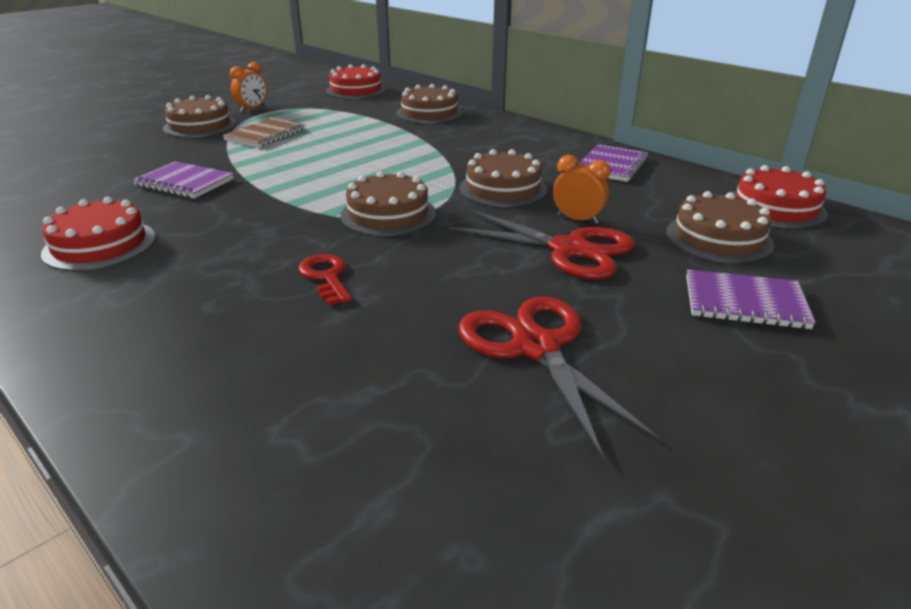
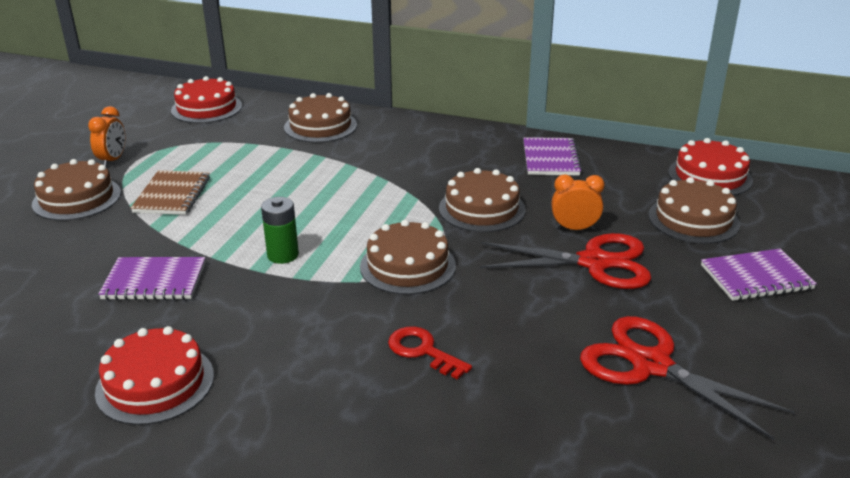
camera: 25 degrees left, 0 degrees up
none -> green battery [261,197,299,264]

